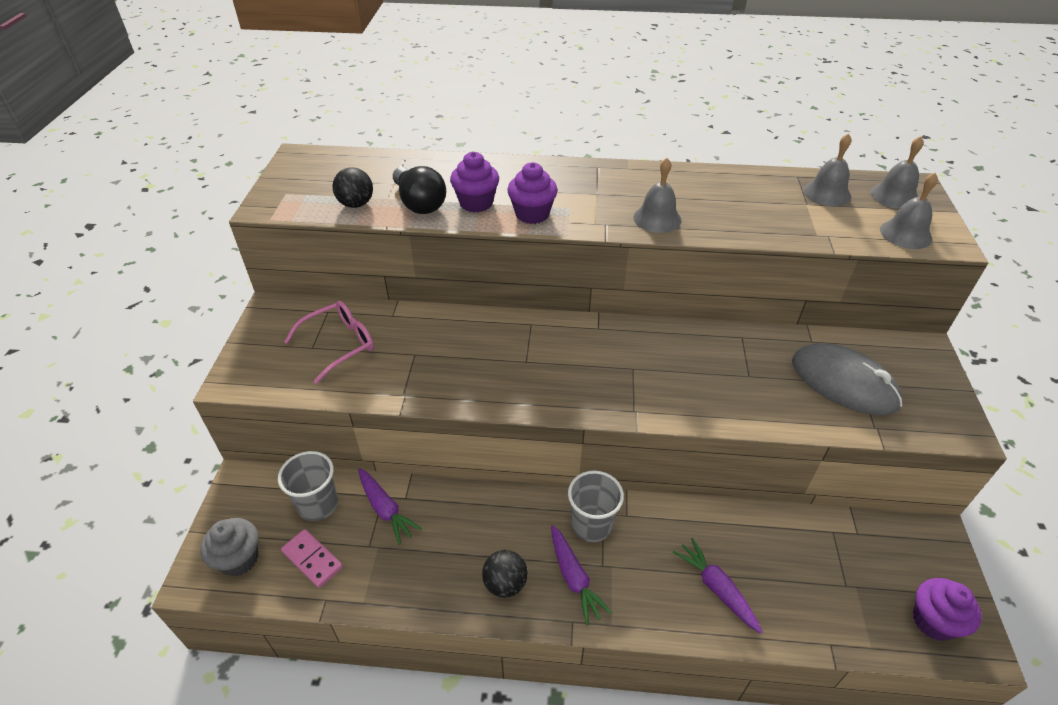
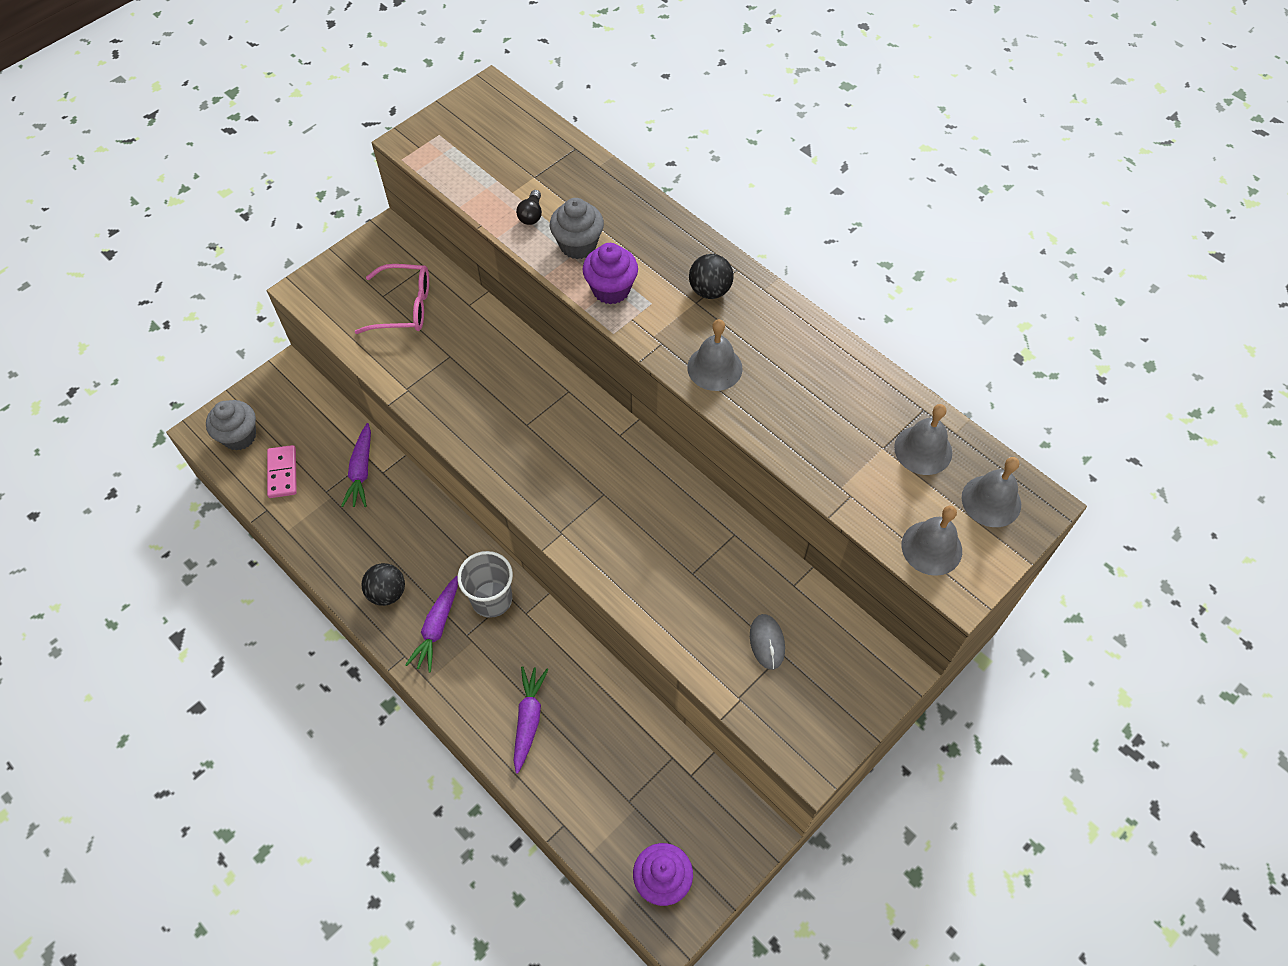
camera: 40 degrees right, 15 degrees up
grey cup [278,451,338,521] -> none
black ball [332,167,373,208] -> black ball moved to [689,254,734,299]
black light bulb [393,166,446,214] -> black light bulb [516,190,542,225], size x0.50
purple cupcake [450,152,499,213] -> grey cupcake [550,198,604,259]
grey mouse [792,343,902,415] -> grey mouse [750,614,785,670], size x0.47

